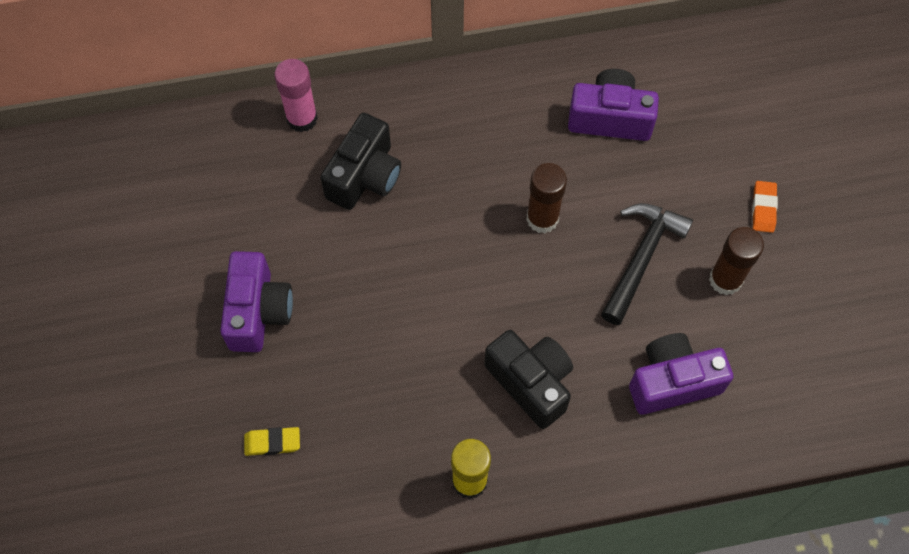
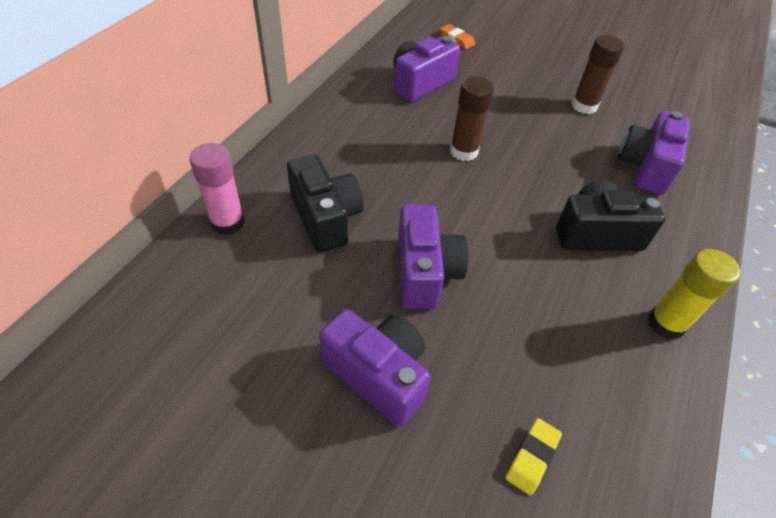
camera: 55 degrees left, 15 degrees down
black hammer [601,203,693,325] -> none
orange eraser [752,181,778,233] -> orange eraser moved to [440,24,475,49]
none -> purple camera [398,204,469,309]

